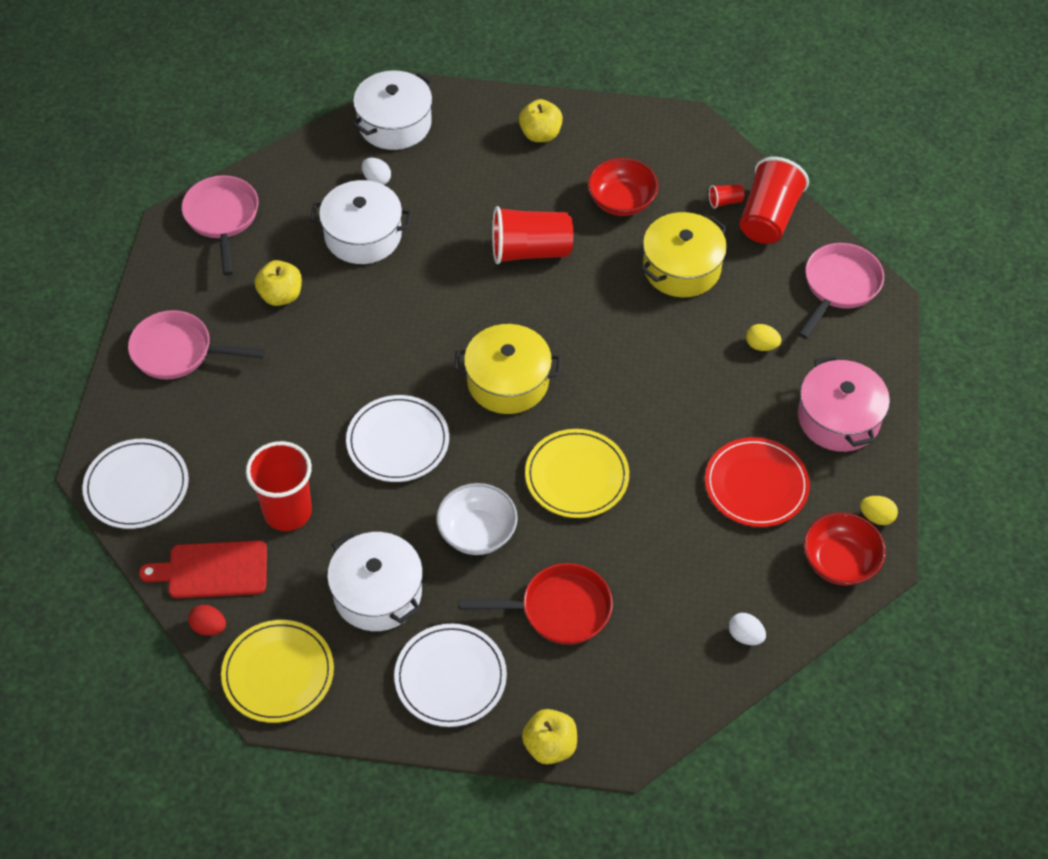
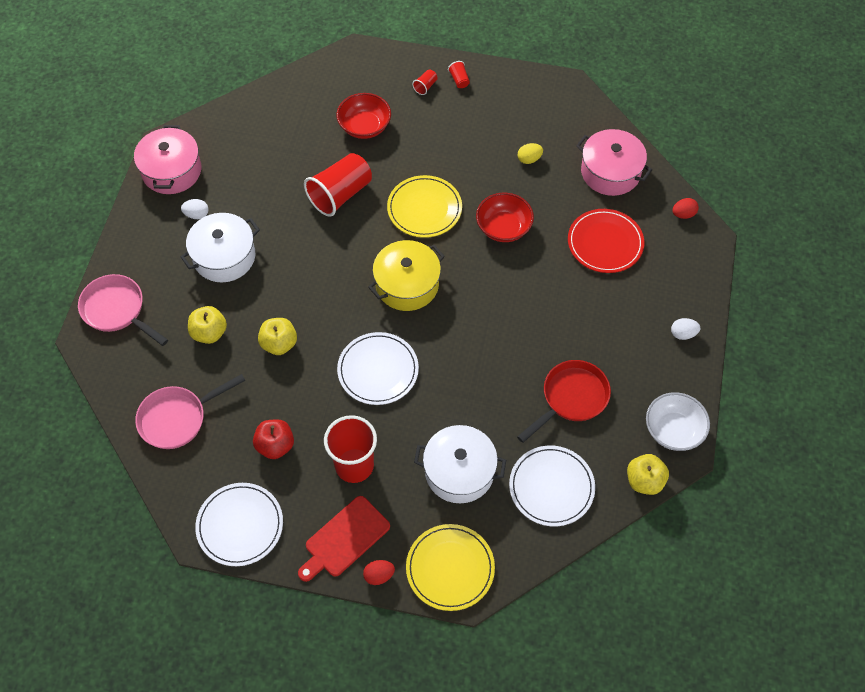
camera: 40 degrees left, 5 degrees up
white pot [353,70,433,150] -> pink pot [134,125,201,194]
white bowl [436,483,518,555] -> white bowl moved to [646,392,710,451]
yellow apple [519,99,563,142] -> yellow apple moved to [258,318,297,355]
yellow plate [525,429,629,518] -> yellow plate moved to [387,175,462,238]
yellow pot [641,212,727,298] -> none
red cup [739,157,809,244] -> red cup [448,61,470,88], size x0.42
pink pan [798,243,884,339] -> none
red bowl [804,512,886,586] -> red bowl moved to [476,193,534,242]
yellow egg [860,496,898,525] -> red egg [672,198,699,219]
none -> red apple [253,419,294,459]

